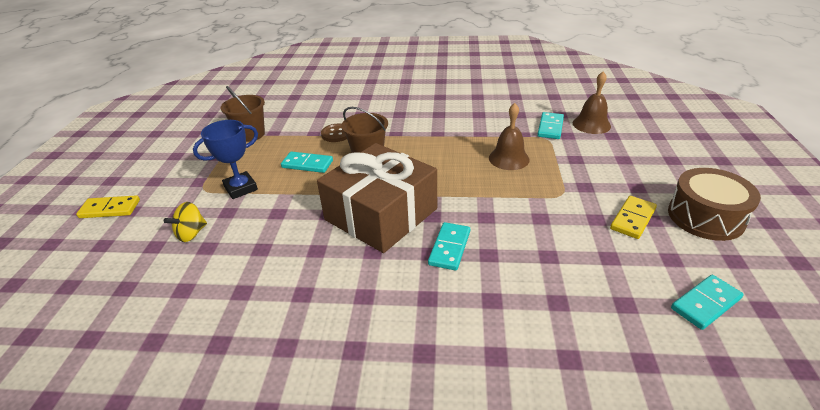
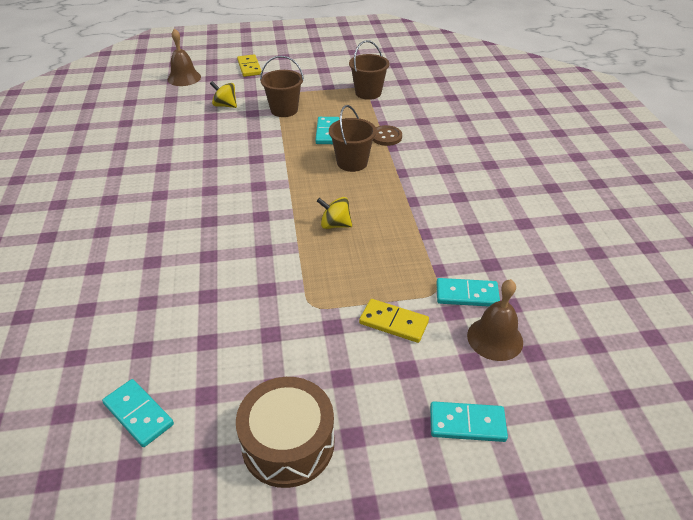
camera: 75 degrees right, 5 degrees up
blue trophy [193,120,258,199] -> brown bucket [260,56,304,117]
brown gift [317,143,437,253] -> none
turquoise domino [428,222,470,271] -> turquoise domino moved to [430,401,508,442]
brown bell [489,103,530,170] -> brown bell moved to [168,28,201,86]
yellow domino [610,196,657,239] -> yellow domino moved to [359,299,429,343]
none -> yellow spinning top [317,197,352,229]

